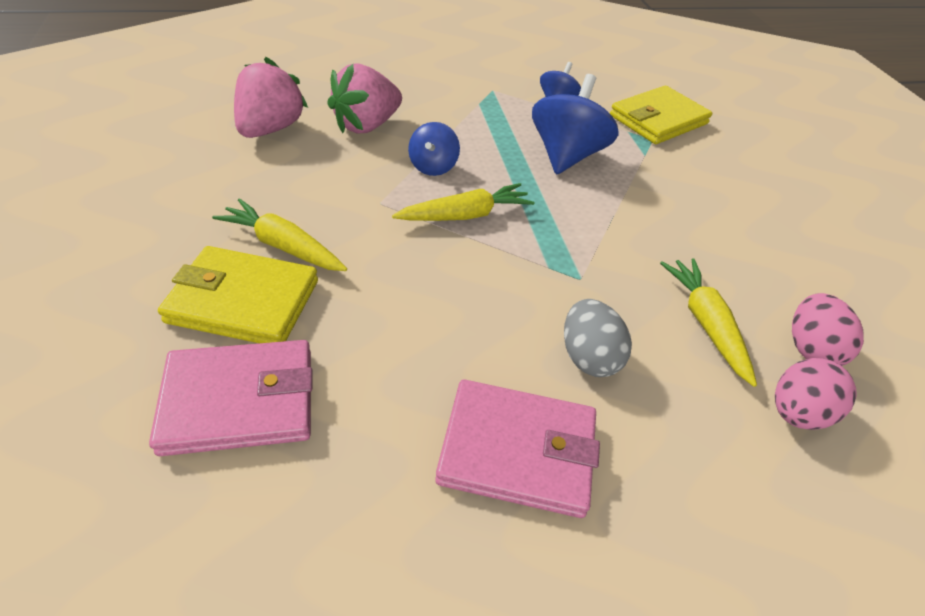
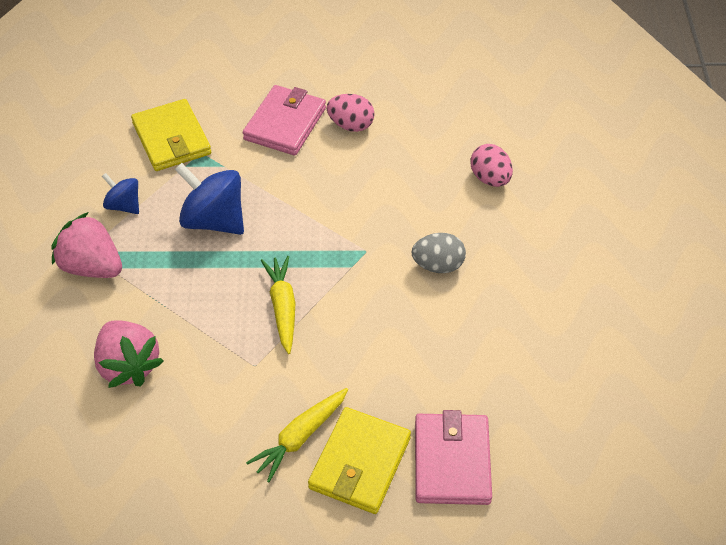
camera: 75 degrees left, 5 degrees up
pink strawberry [234,57,308,138] -> pink strawberry moved to [52,212,122,278]
blue spinning top [408,122,460,176] -> none
pink wallet [435,380,600,518] -> pink wallet moved to [243,85,326,156]
yellow carrot [660,258,757,387] -> none
pink egg [792,293,864,366] -> pink egg moved to [326,94,375,132]

